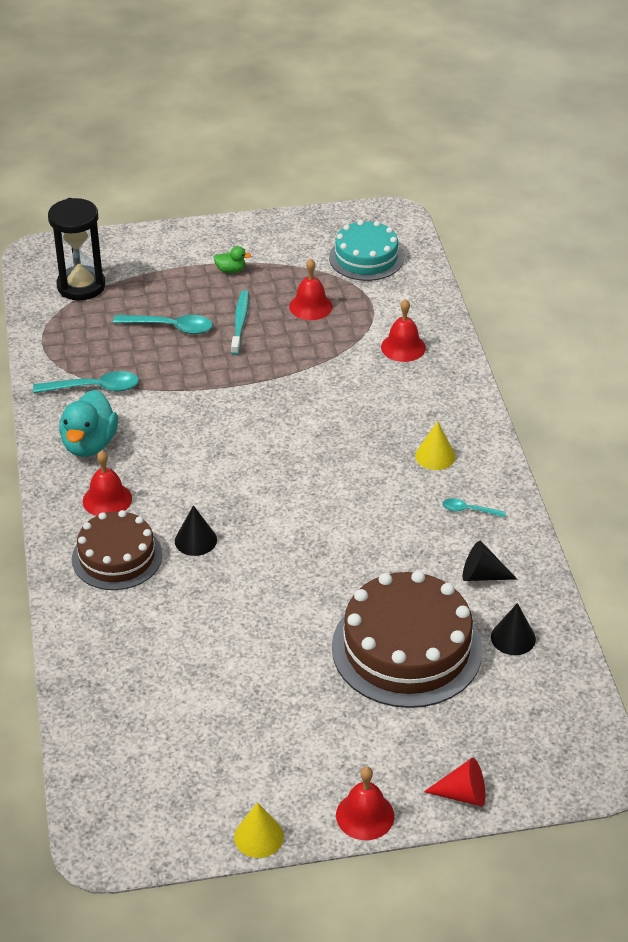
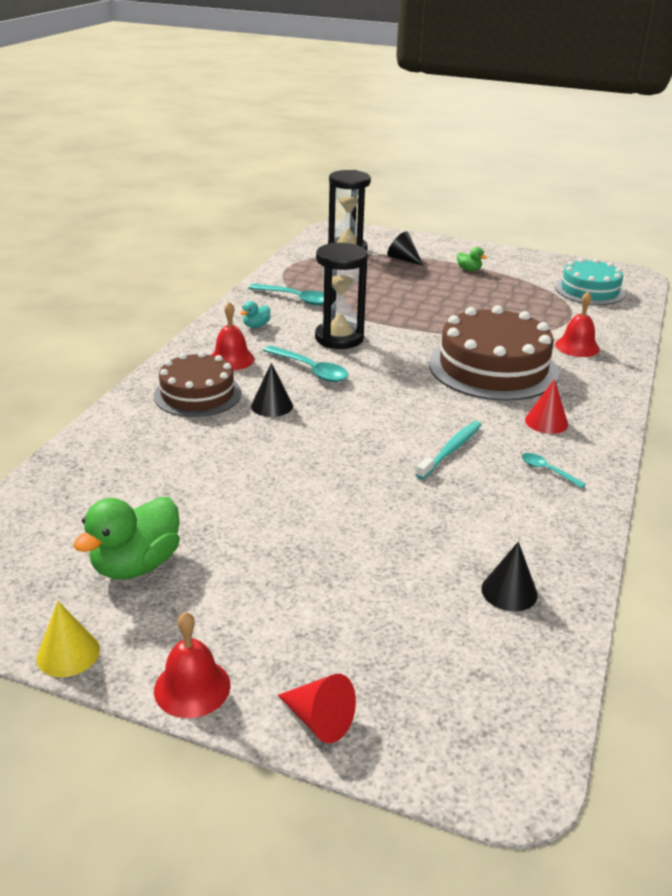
camera: 30 degrees right, 10 degrees down
turquoise duck [59,390,118,457] -> turquoise duck [240,301,270,328], size x0.48
turquoise spoon [113,315,213,334] -> turquoise spoon moved to [263,346,348,382]
turquoise toothbrush [231,290,249,355] -> turquoise toothbrush moved to [416,421,481,479]
red bell [289,259,333,320] -> none
brown cake [332,571,483,708] -> brown cake moved to [429,305,559,401]
yellow cone [415,421,456,470] -> red cone [525,379,568,434]
black cone [463,541,517,581] -> black cone moved to [387,231,424,266]
none -> green duck [73,497,180,580]
none -> black hourglass [315,242,368,349]

